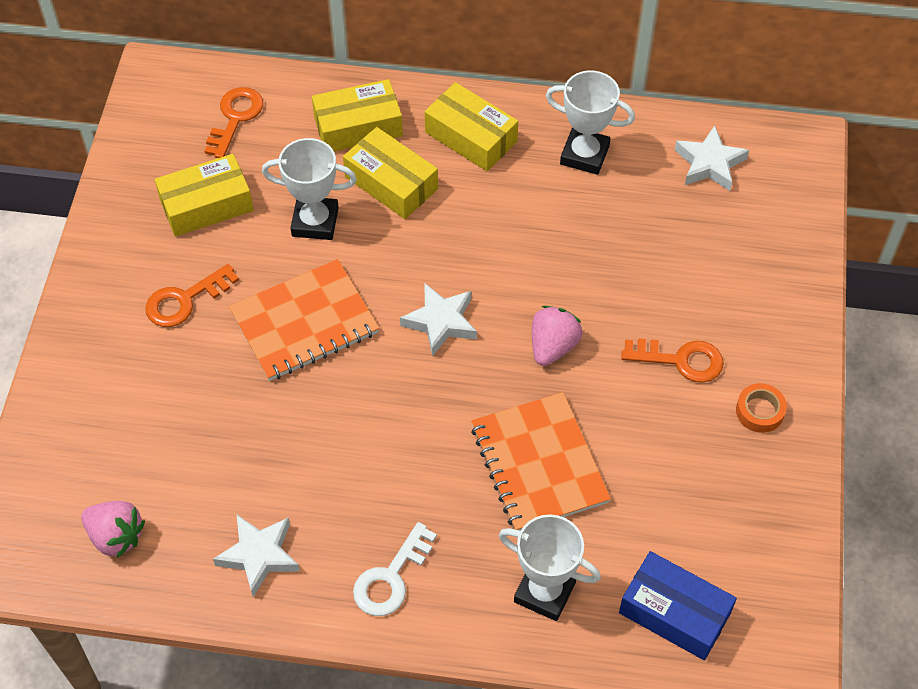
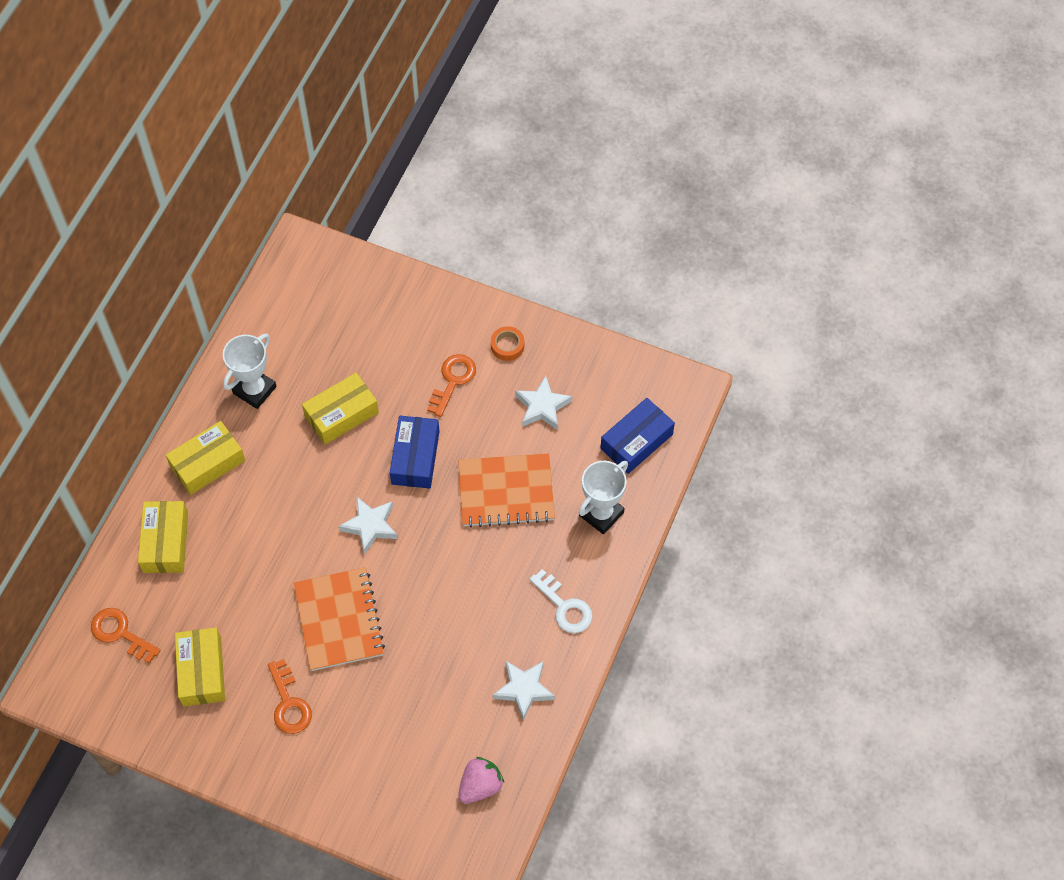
camera: 75 degrees left, 5 degrees up
white trophy [262,138,357,240] -> none
yellow box [343,127,438,219] -> yellow box moved to [302,373,379,444]
pink strawberry [532,306,582,366] -> blue box [390,416,440,489]
white star [675,126,749,191] -> white star moved to [515,376,572,430]

